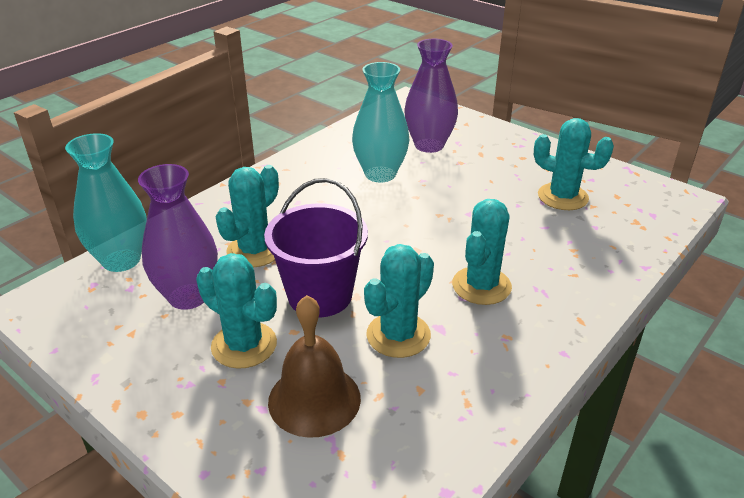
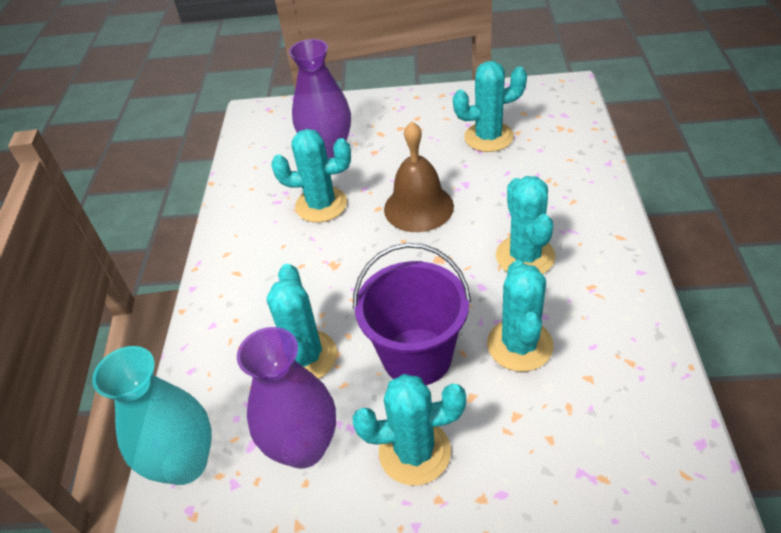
camera: 35 degrees left, 10 degrees up
brown bell [268,295,361,438] -> brown bell moved to [384,121,454,232]
turquoise vase [352,62,409,182] -> turquoise cactus [271,129,351,223]

